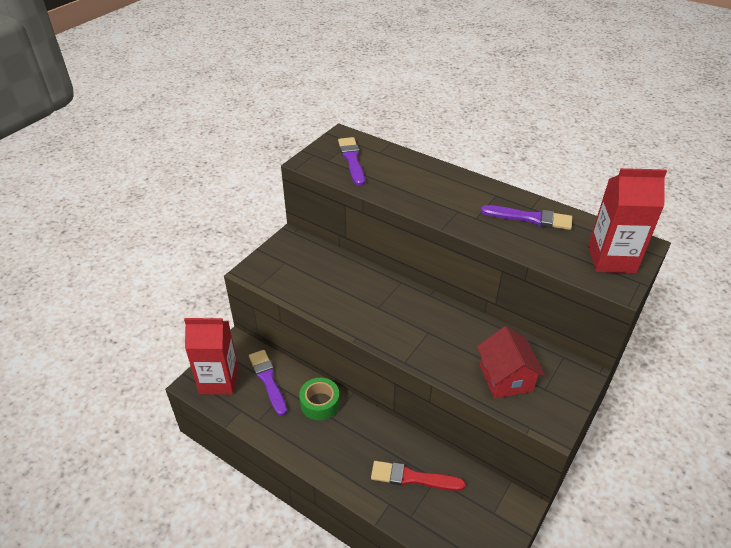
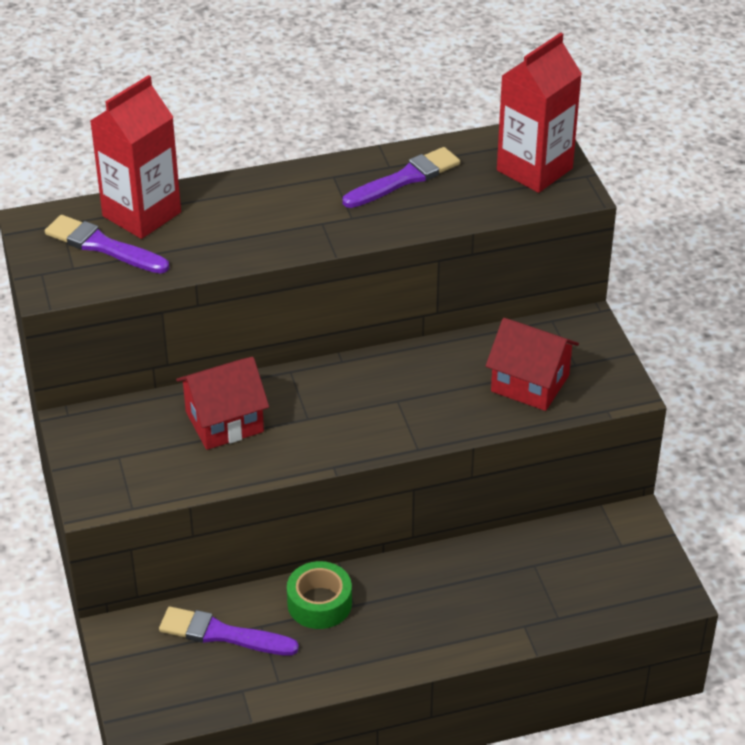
camera: 50 degrees left, 0 degrees up
red carton [184,317,239,395] -> red carton moved to [91,75,181,239]
red brush [371,461,465,491] -> none
none -> red house [176,357,269,450]

